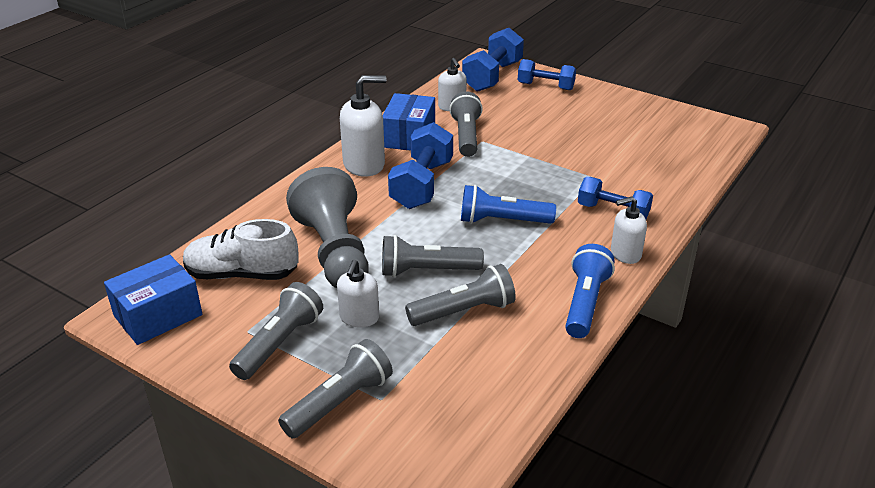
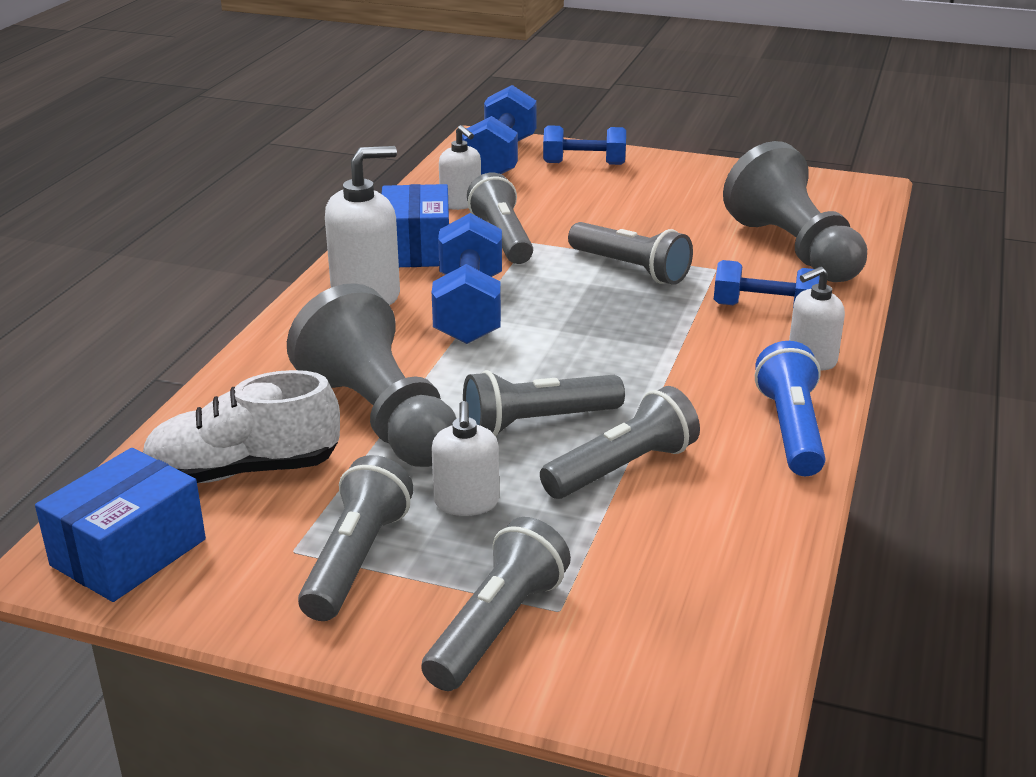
camera: 15 degrees left, 5 degrees down
blue flashlight [461,185,556,224] -> none
none -> grey flashlight [568,222,693,285]
none -> grey pawn [723,141,867,282]

